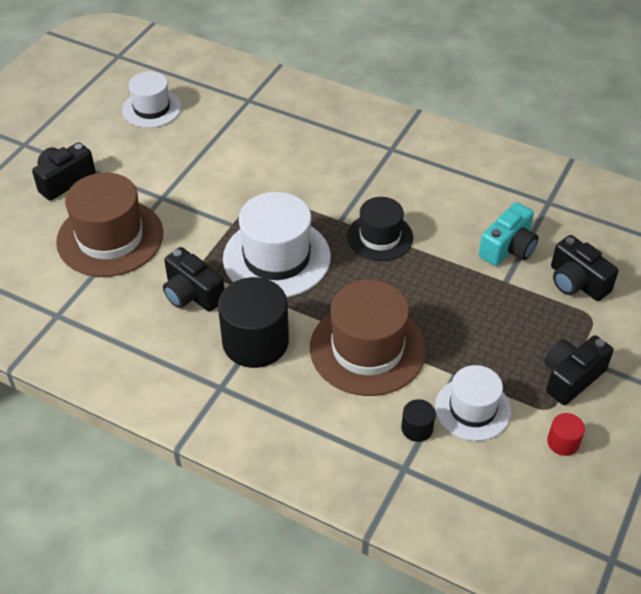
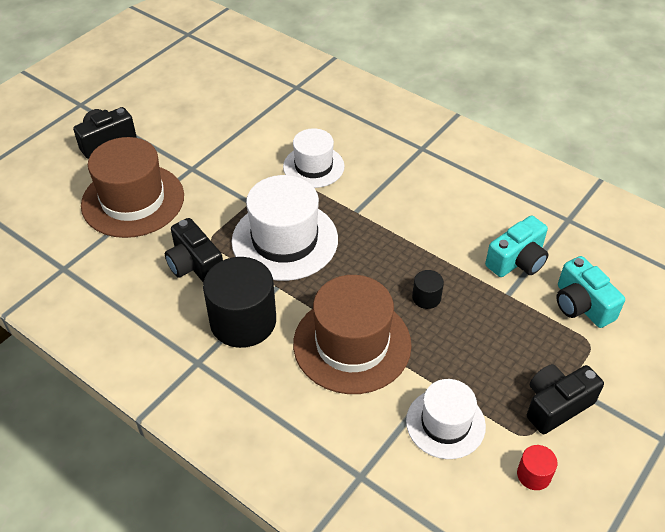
camera: 10 degrees right, 0 degrees up
white hat [122,71,181,128] -> white hat moved to [283,128,345,188]
black hat [347,197,413,261] -> none
black cylinder [401,399,435,442] -> black cylinder moved to [412,270,444,309]
black camera [551,235,618,301] -> turquoise camera [556,256,625,328]

